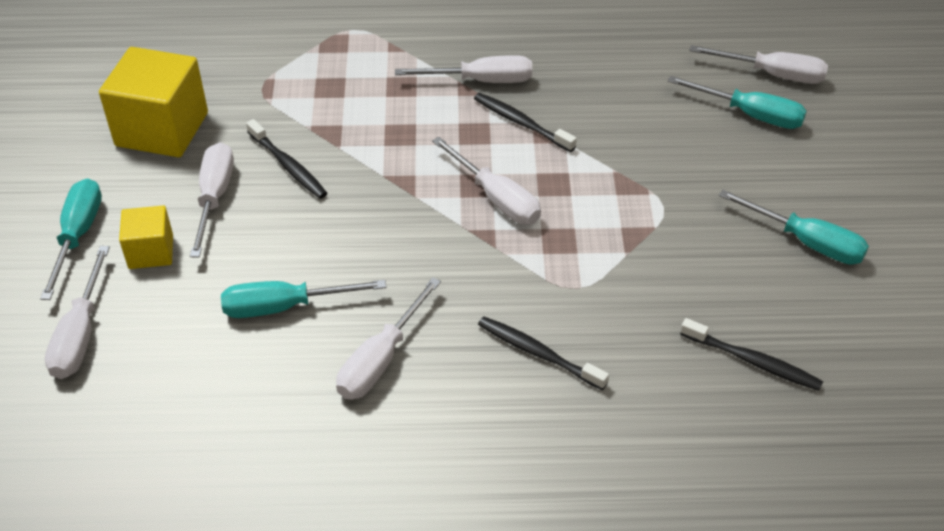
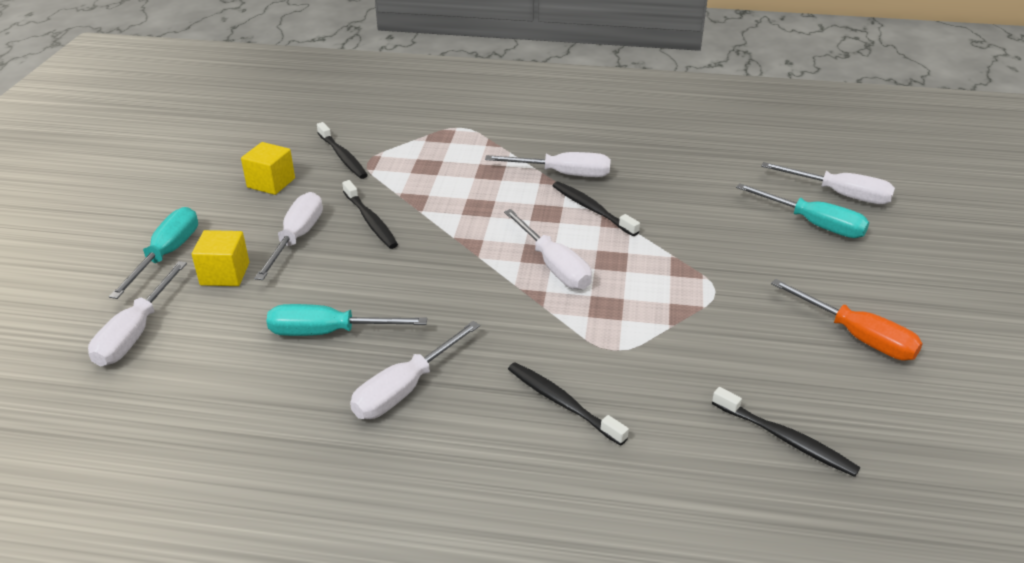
camera: 10 degrees right, 10 degrees down
yellow cube [99,47,208,157] -> yellow cube [241,142,295,195], size x0.54
turquoise screwdriver [719,190,869,265] -> orange screwdriver [771,279,923,361]
none -> black toothbrush [317,122,368,179]

